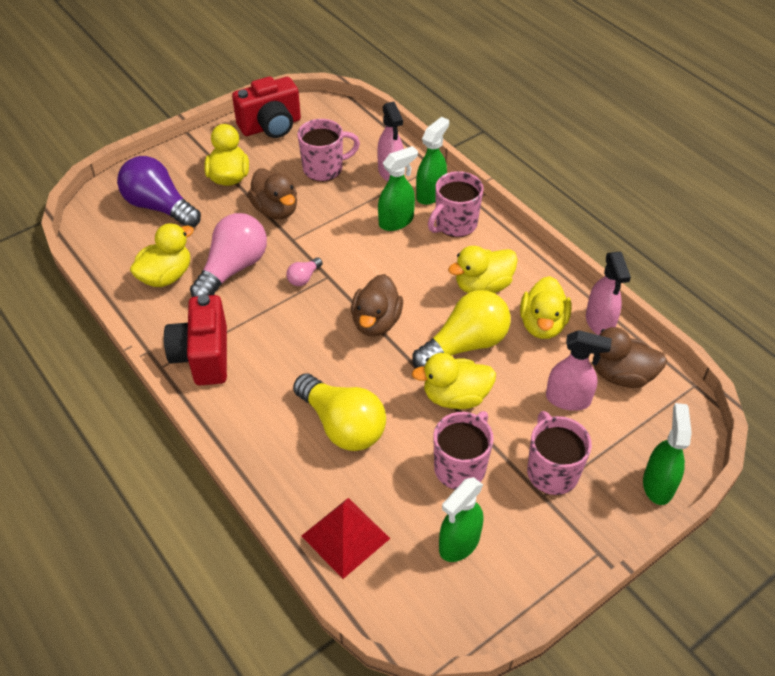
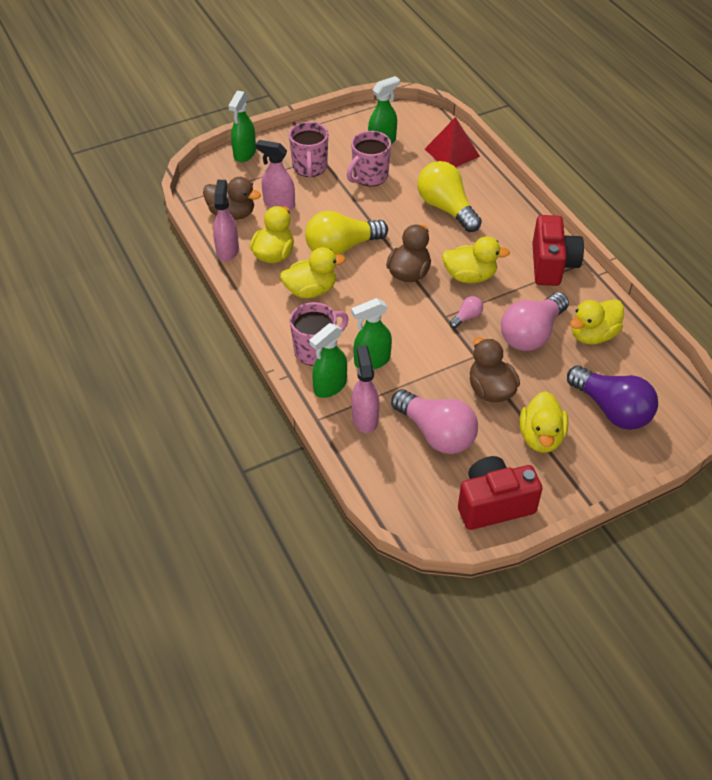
camera: 170 degrees left, 0 degrees up
pink mug [297,119,360,182] -> pink light bulb [391,389,478,454]
yellow duck [412,353,496,409] -> yellow duck moved to [442,236,510,283]

